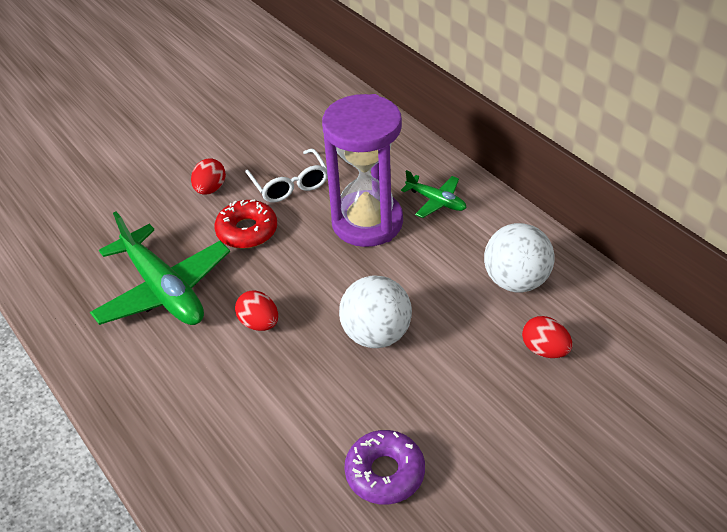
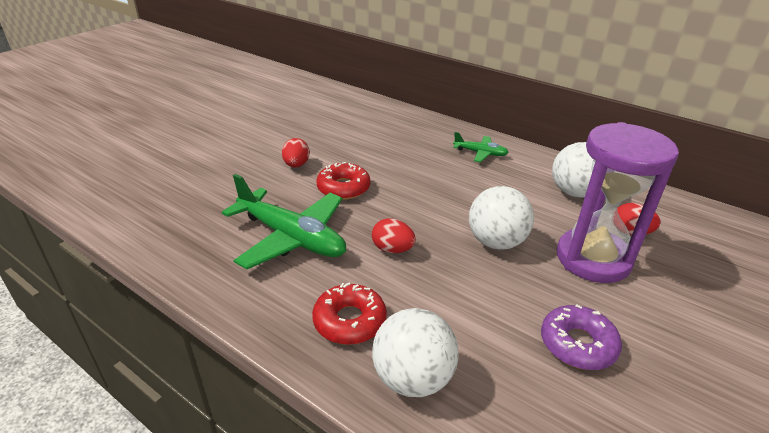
camera: 20 degrees left, 10 degrees down
white glasses [245,149,328,202] -> none
purple hourglass [322,94,403,247] -> purple hourglass moved to [557,122,679,283]
none -> red donut [312,283,387,345]
none -> white ball [372,308,459,397]

